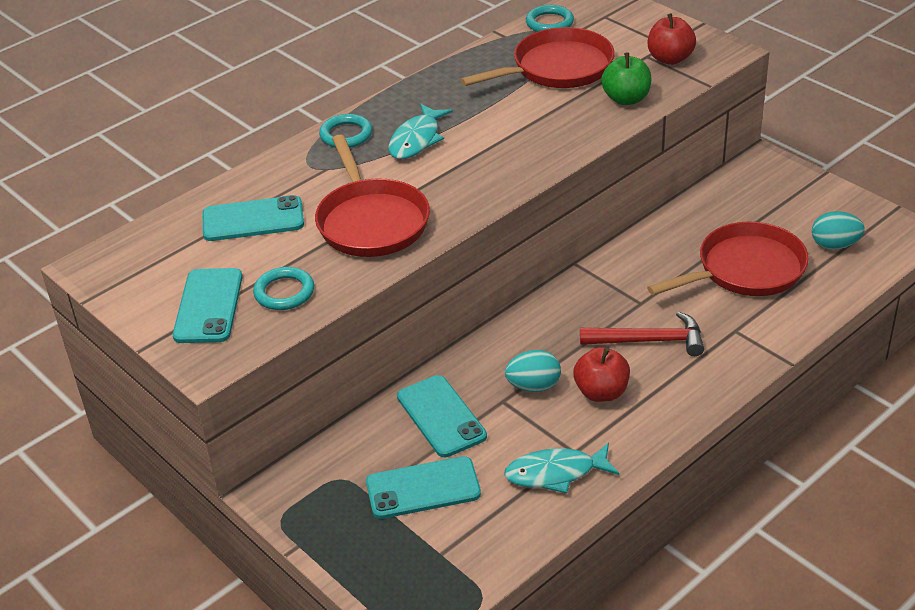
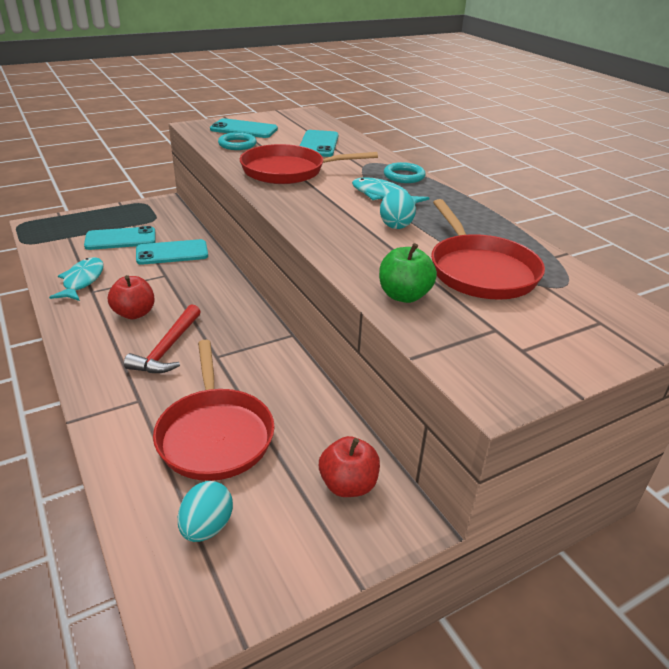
camera: 100 degrees right, 5 degrees down
turquoise phone [366,456,481,519] -> turquoise phone turned 75 degrees clockwise [84,226,155,250]
turquoise egg [505,350,561,392] -> turquoise egg moved to [380,189,416,229]
turquoise ring [526,5,574,32] -> none
red apple [648,13,696,65] -> red apple moved to [319,436,380,497]

